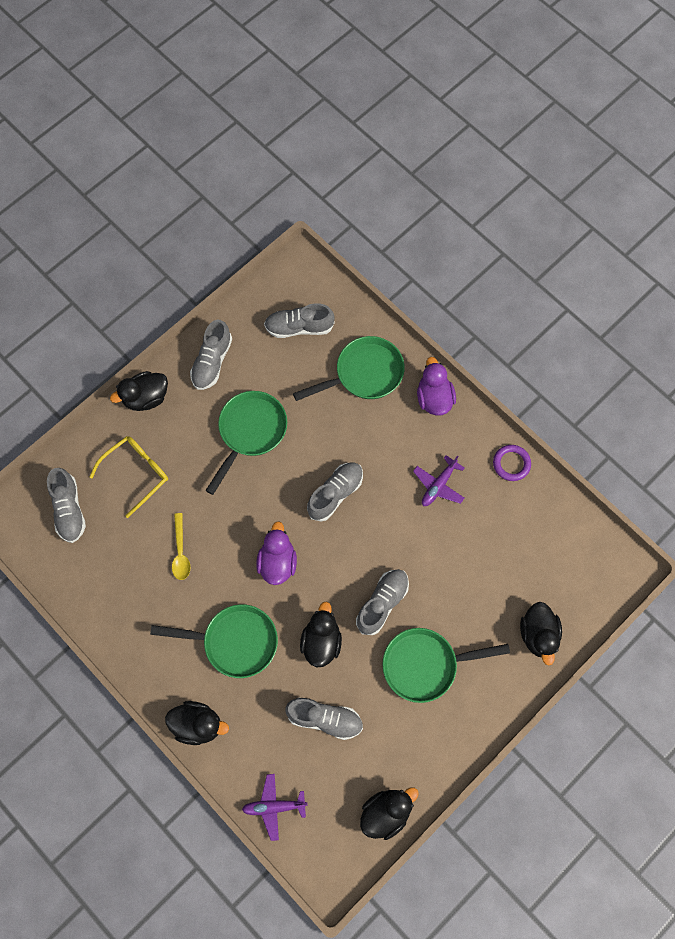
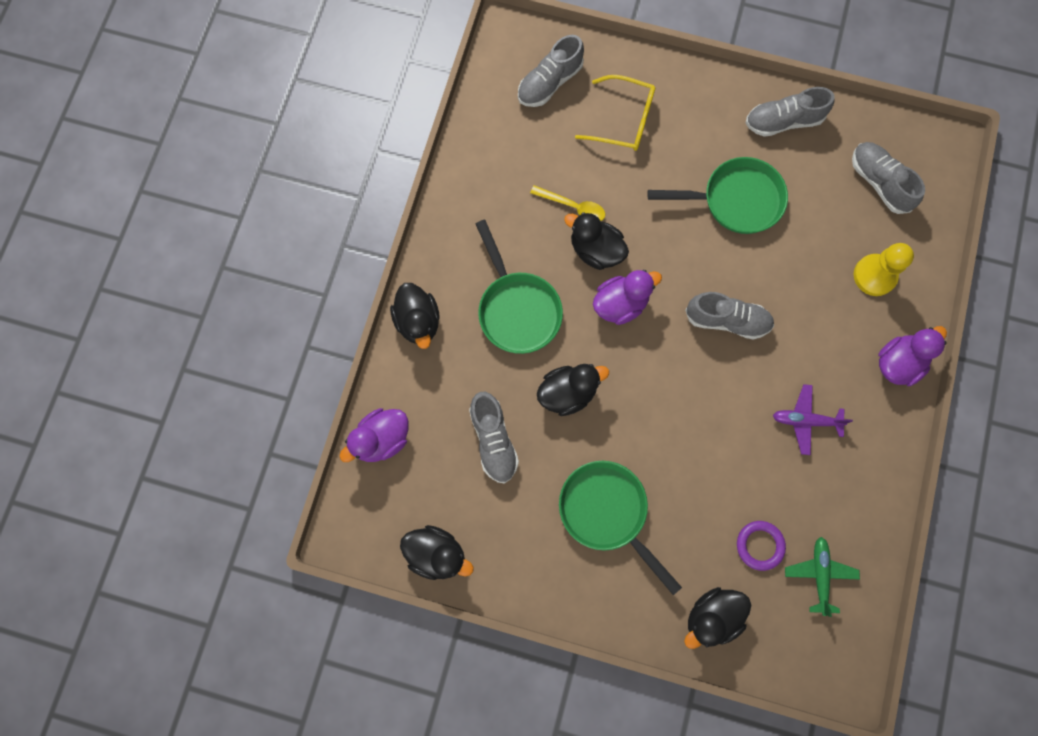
camera: 60 degrees right, 5 degrees up
black duck [110,371,168,411] -> black duck moved to [564,212,629,270]
yellow spoon [172,513,190,580] -> yellow spoon turned 120 degrees counterclockwise [530,185,605,221]
purple plane [242,774,308,841] -> purple duck [339,408,408,462]
green pan [293,336,405,401] -> yellow pawn [854,243,914,296]
grey shoe [356,569,409,635] -> none
purple ring [493,445,531,481] -> purple ring moved to [737,521,786,571]
none -> green plane [785,537,860,617]

